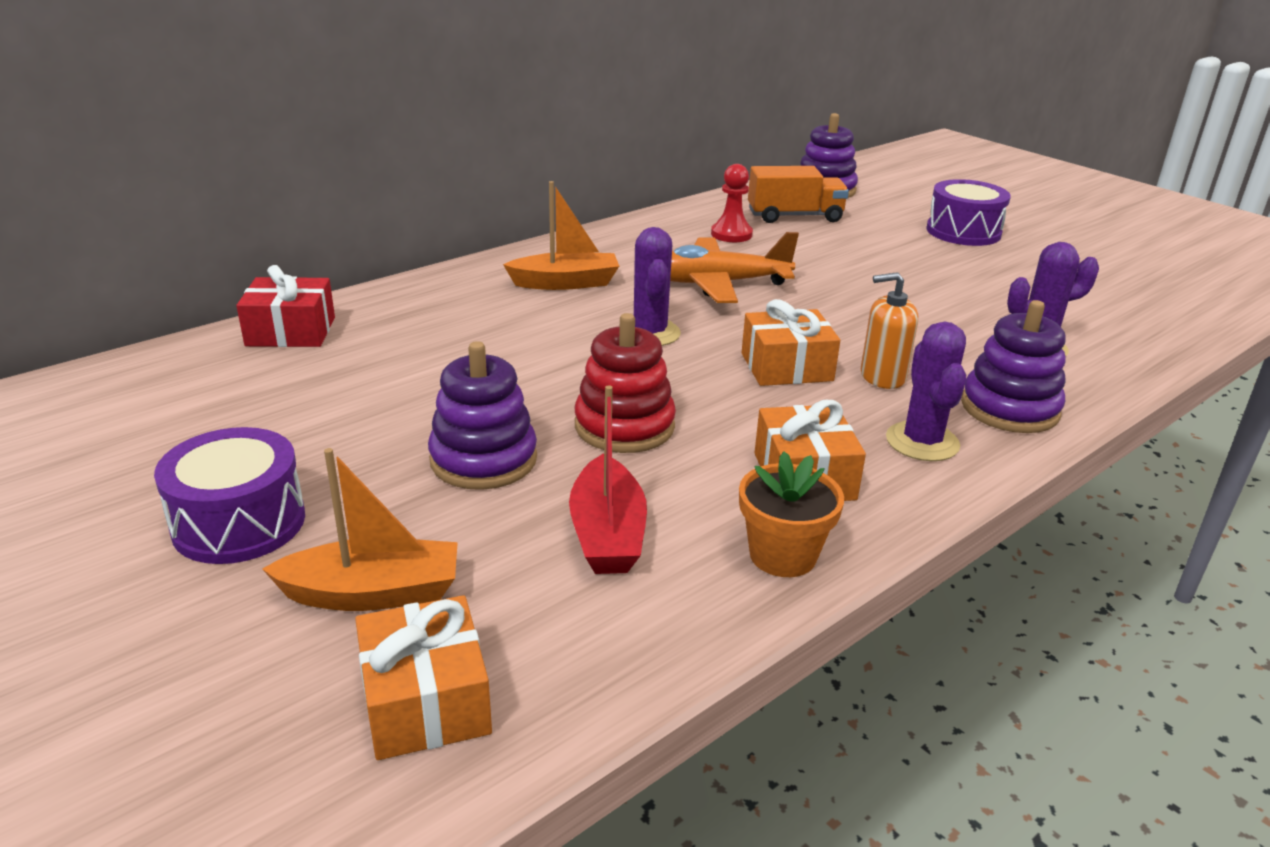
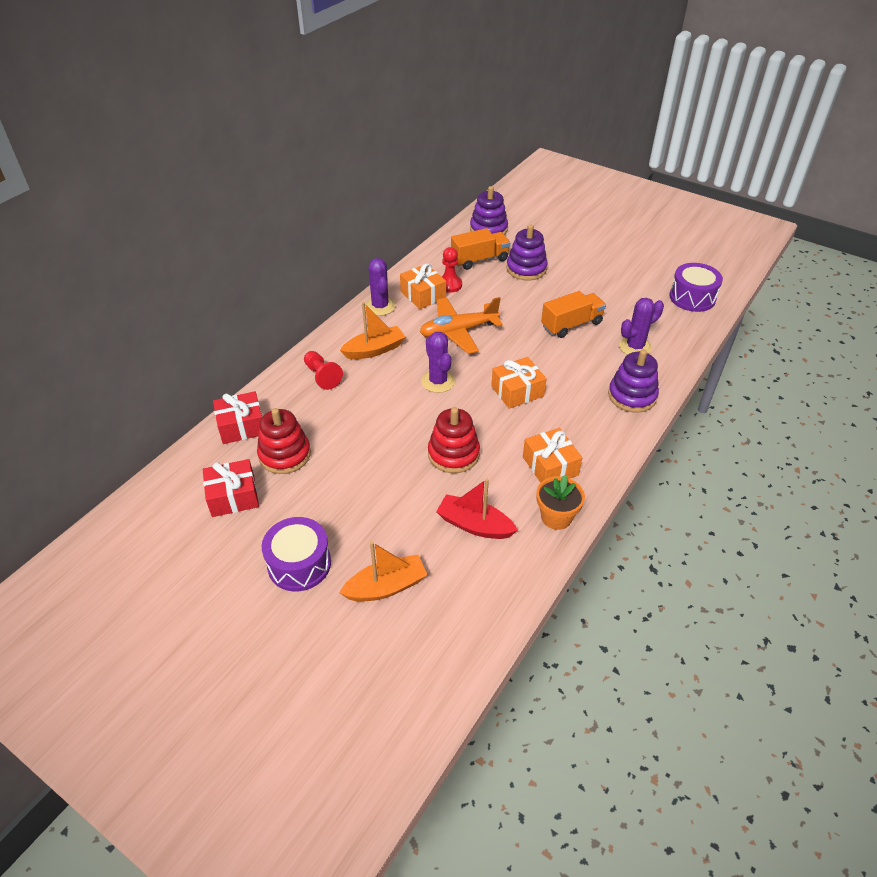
camera: 15 degrees left, 15 degrees up
orange gift [355,595,492,760] -> orange gift moved to [400,263,446,309]
purple stacking toy [428,341,537,490] -> purple stacking toy moved to [506,224,548,280]
red boat [569,385,647,574] -> red boat turned 135 degrees clockwise [436,478,518,539]
orange soap dispenser [861,272,918,389] -> none
purple cactus [886,322,966,461] -> purple cactus moved to [365,258,396,316]
purple drum [926,179,1011,246] -> purple drum moved to [669,263,723,312]
none -> red gift [203,459,259,517]
none -> red stacking toy [257,408,311,474]
none -> red pawn [304,351,343,390]
none -> orange truck [541,291,606,338]

